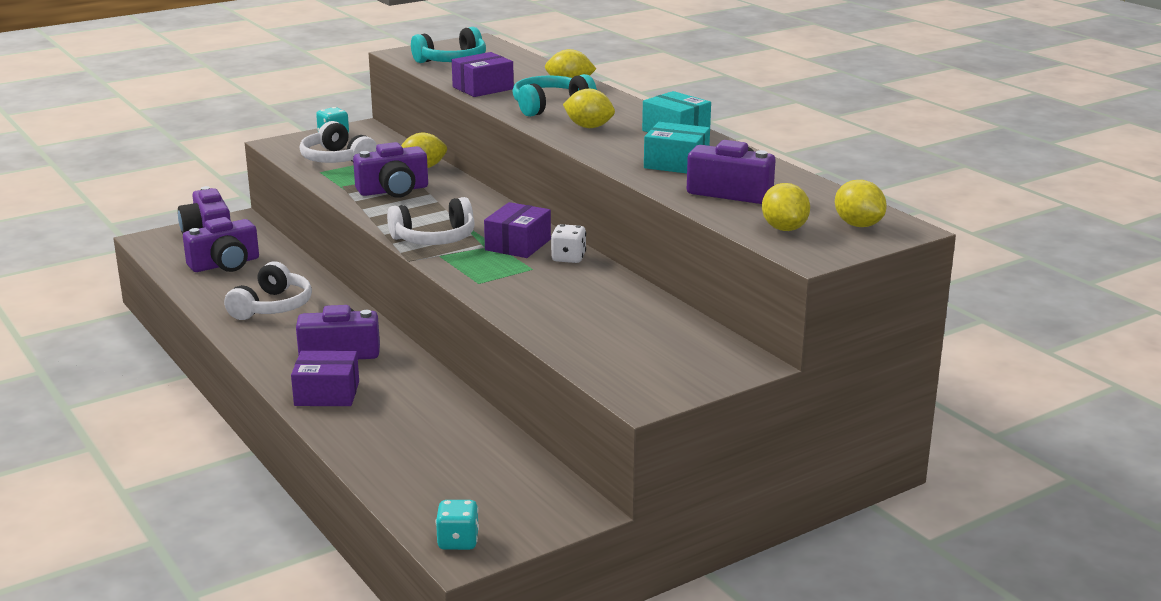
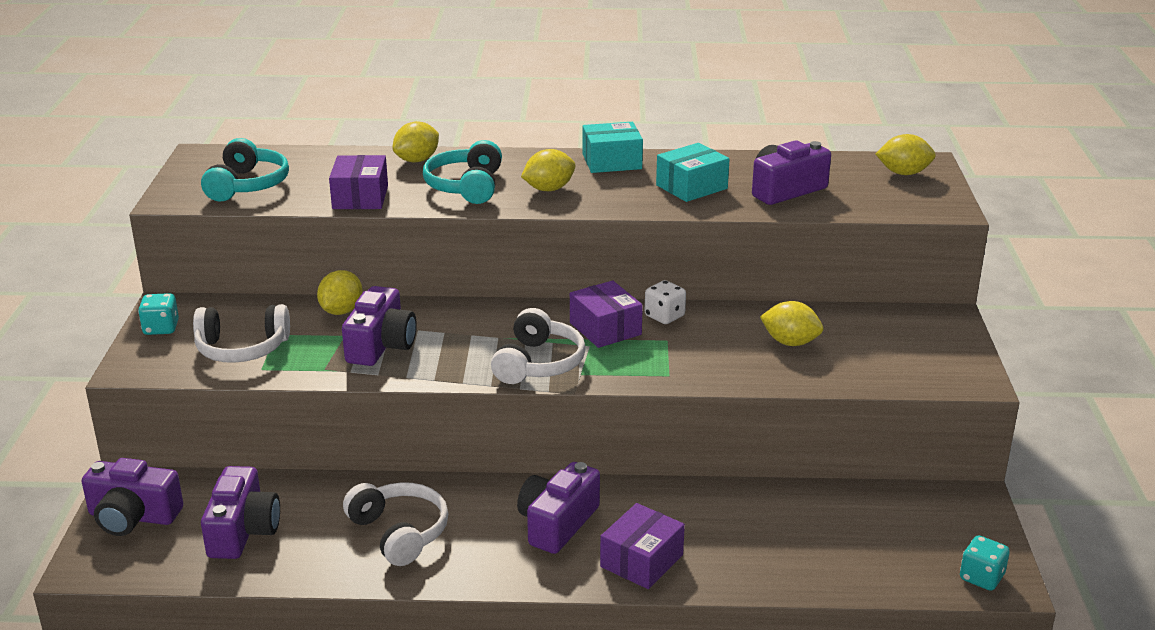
camera: 55 degrees left, 5 degrees up
yellow lemon [762,183,810,231] -> yellow lemon moved to [760,301,823,346]

